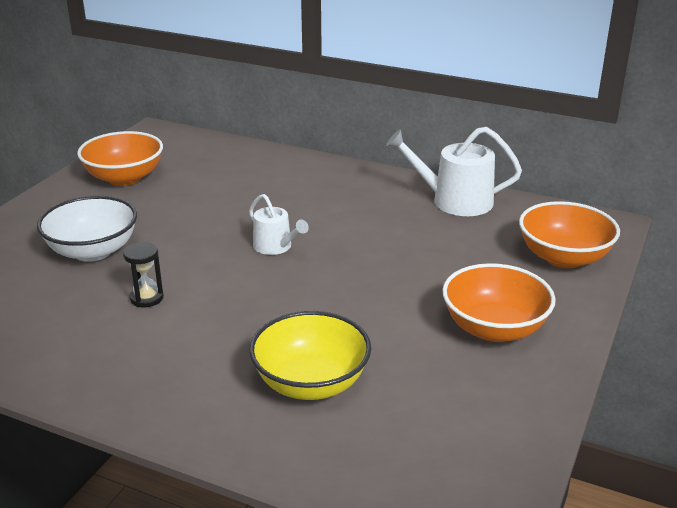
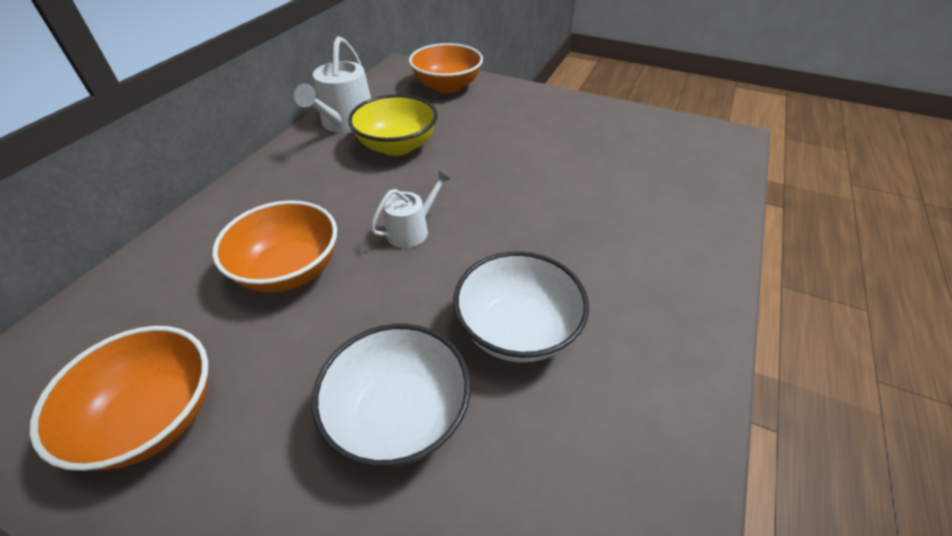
camera: 90 degrees left, 15 degrees up
black hourglass [123,242,164,307] -> white bowl [454,251,589,362]
yellow bowl [249,311,371,400] -> yellow bowl moved to [348,94,438,156]
orange bowl [442,263,556,342] -> orange bowl moved to [212,200,337,293]

